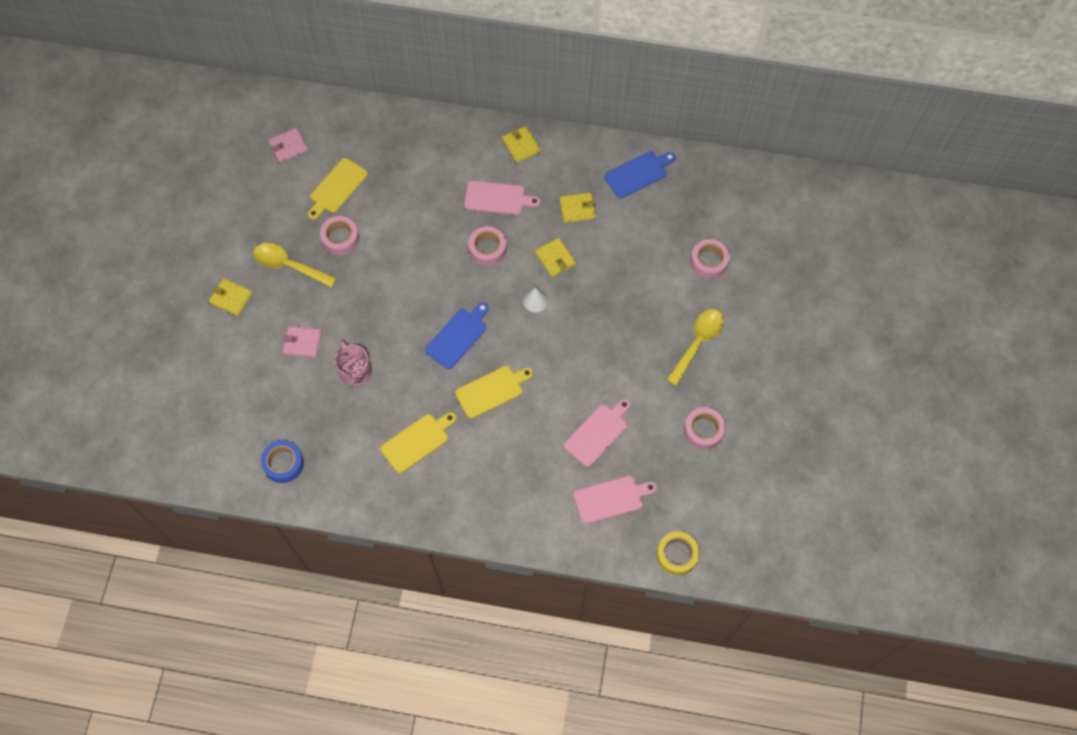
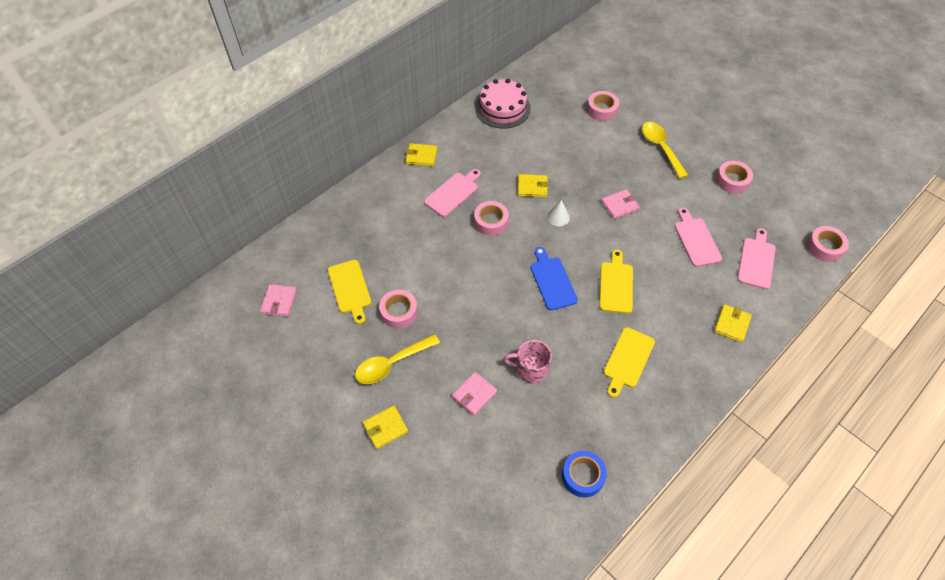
camera: 55 degrees left, 10 degrees down
yellow cutting board [380,412,456,473] -> yellow cutting board turned 150 degrees counterclockwise [604,327,655,398]
yellow wallet [559,192,596,223] -> yellow wallet moved to [714,304,752,343]
blue cutting board [604,151,676,199] -> pink cake [475,79,531,129]
yellow tape [657,531,699,576] -> pink tape [807,226,849,262]
none -> pink wallet [601,189,640,219]

